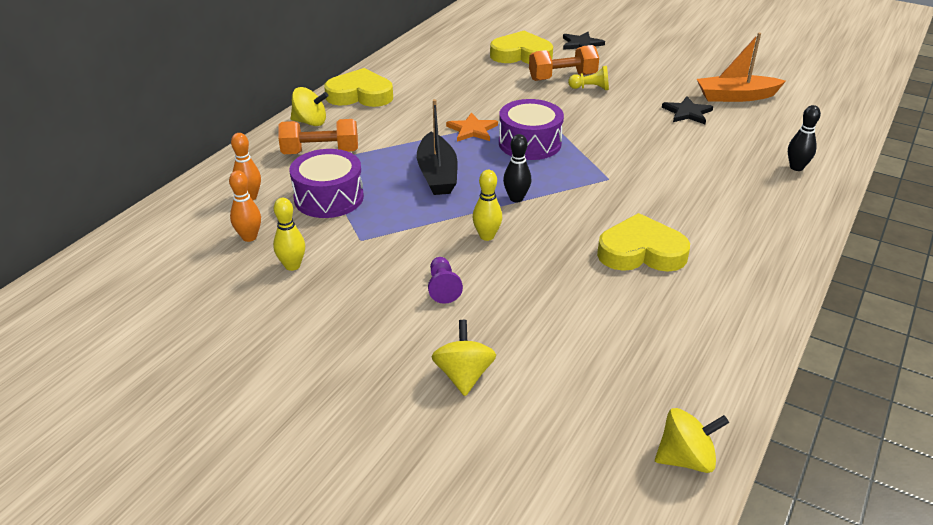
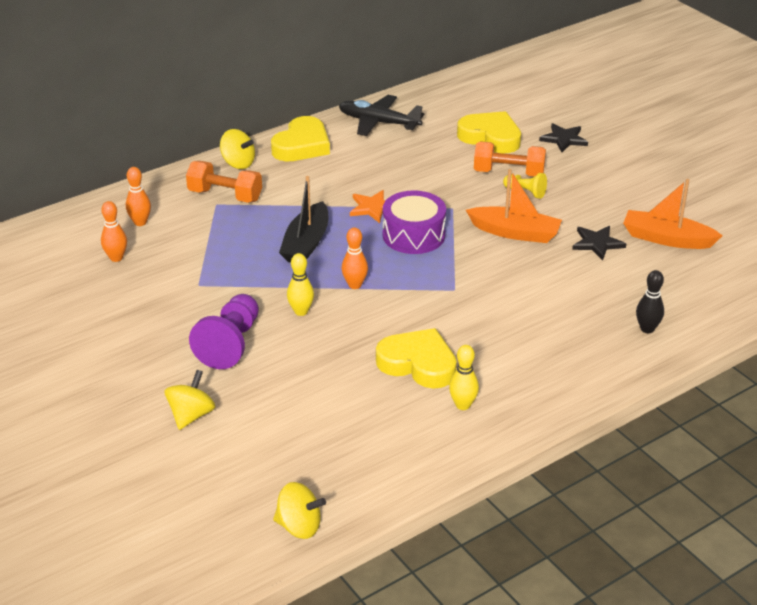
camera: 25 degrees right, 0 degrees up
yellow bowling pin [273,198,305,271] -> yellow bowling pin moved to [449,345,479,410]
purple drum [290,149,364,218] -> none
yellow heart [324,68,393,107] -> yellow heart turned 90 degrees clockwise [271,116,330,162]
purple pawn [428,257,463,304] -> purple pawn [189,294,259,369], size x1.87
black bowling pin [503,134,531,203] -> orange bowling pin [342,227,368,289]
none -> black plane [339,95,424,136]
none -> orange boat [466,169,562,243]

